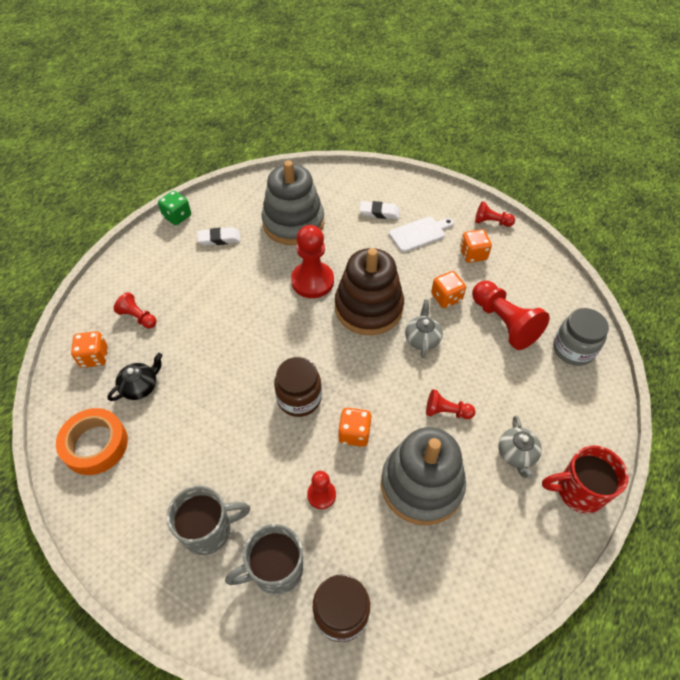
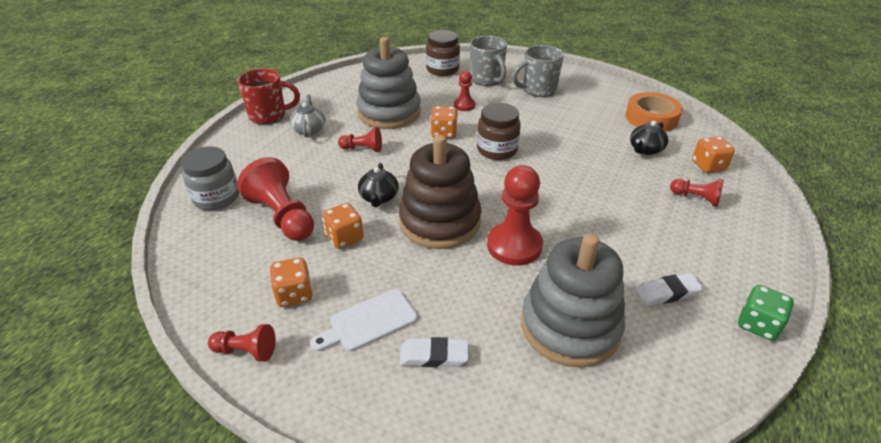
camera: 175 degrees right, 15 degrees down
grey mug [225,524,303,595] -> grey mug turned 90 degrees clockwise [470,35,507,86]
grey teapot [405,300,443,358] -> black teapot [358,163,399,207]

